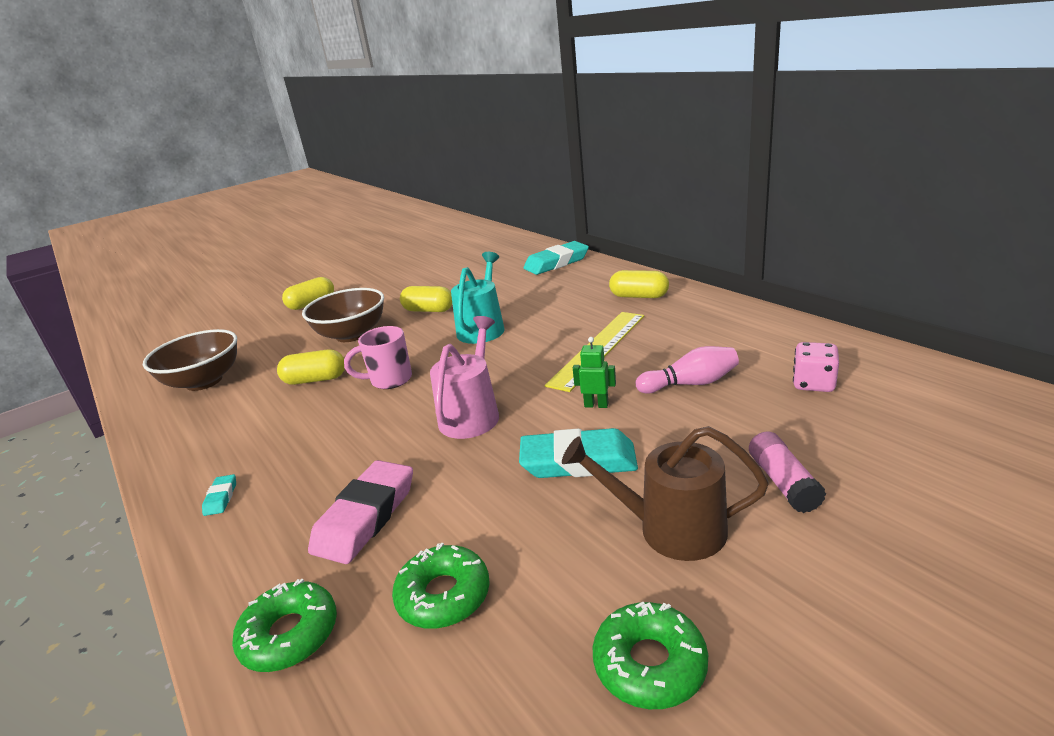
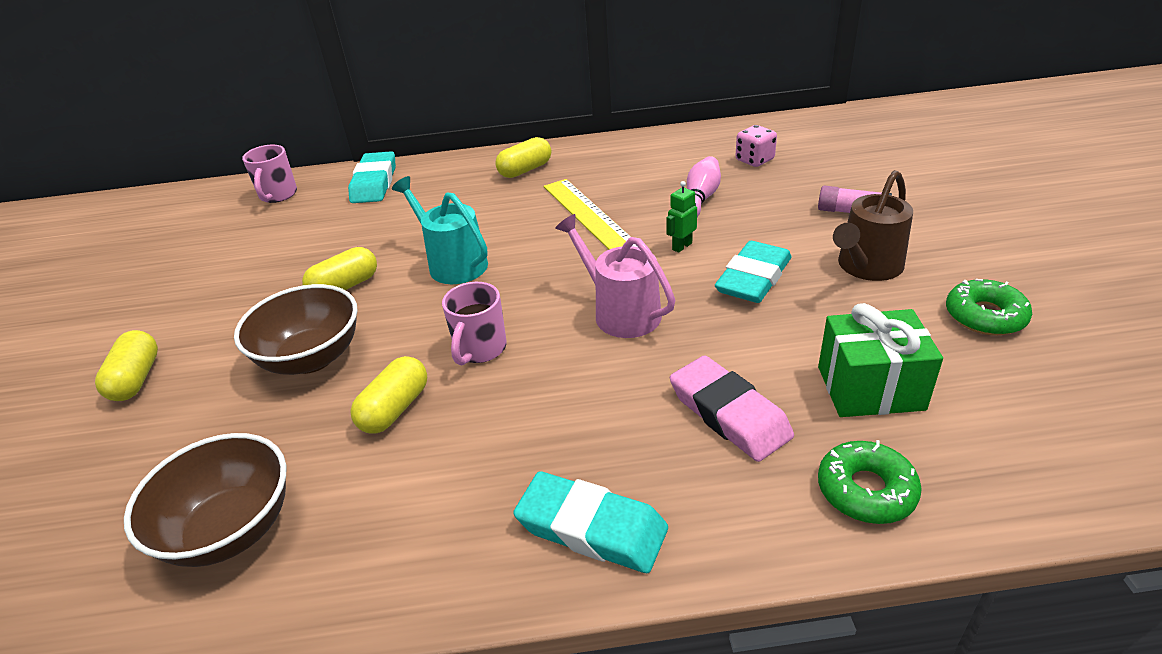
camera: 60 degrees left, 10 degrees up
turquoise eraser [202,474,236,516] -> turquoise eraser [513,471,668,573], size x2.23
green donut [392,543,490,629] -> green gift [818,303,943,417]
none -> pink mug [242,145,297,203]

